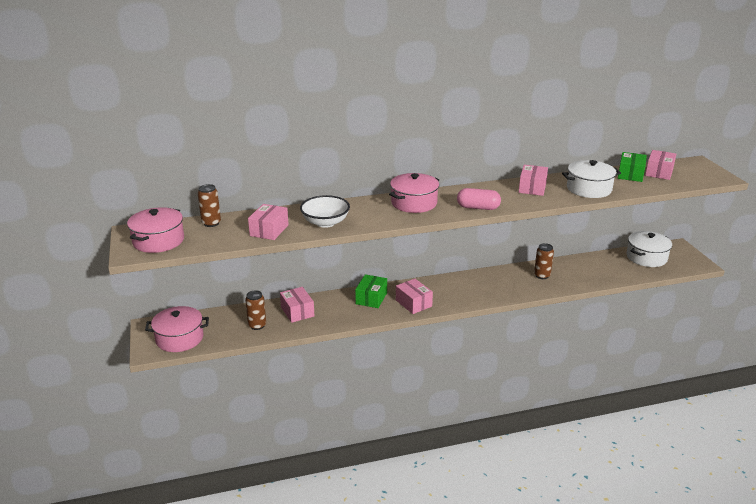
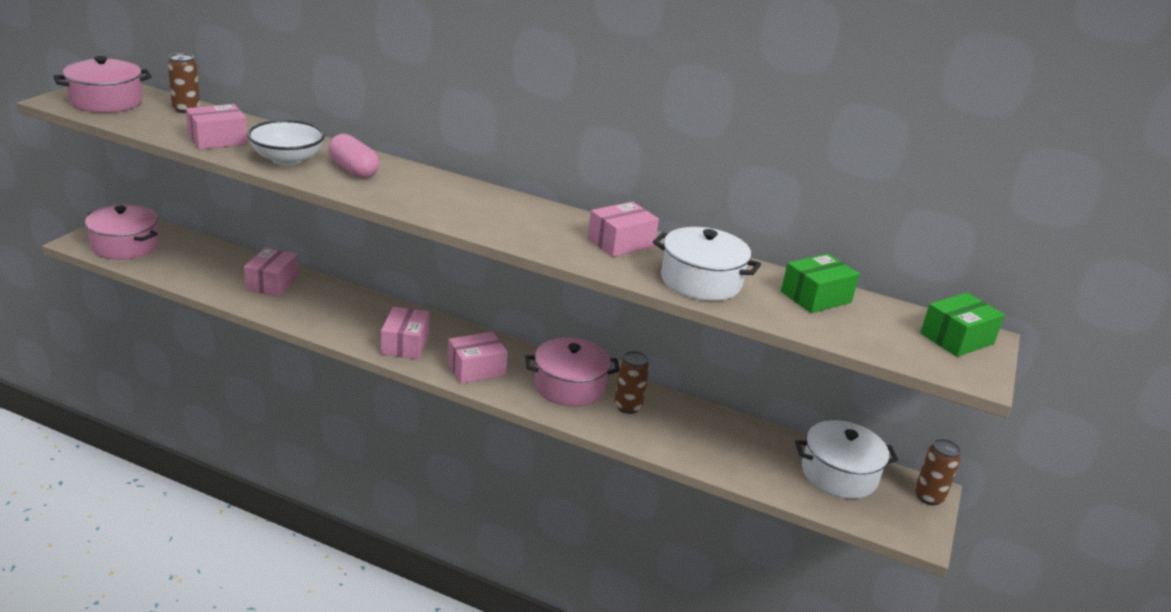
camera: 35 degrees right, 0 degrees up
brown can [245,290,266,330] -> brown can moved to [915,439,961,506]
green box [355,274,387,308] -> green box moved to [920,292,1005,357]
pink pot [389,173,439,213] -> pink pot moved to [525,338,619,407]
pink capsule [457,188,501,210] -> pink capsule moved to [328,134,379,179]
pink box [645,150,676,180] -> pink box moved to [447,331,508,384]

